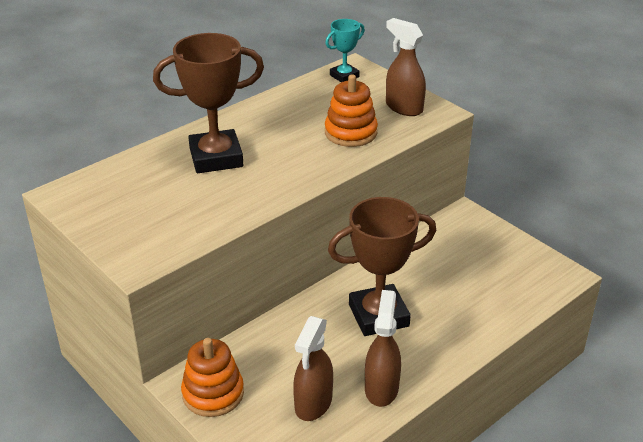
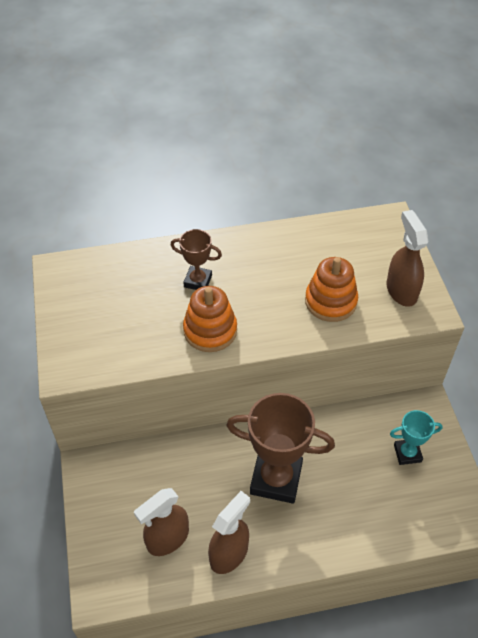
camera: 30 degrees right, 15 degrees up
brown trophy [153,33,264,173] -> brown trophy [171,229,222,290], size x0.52
orange stacking toy [181,338,244,417] -> orange stacking toy moved to [183,286,237,352]
turquoise trophy [325,19,365,82] -> turquoise trophy moved to [390,410,443,465]

